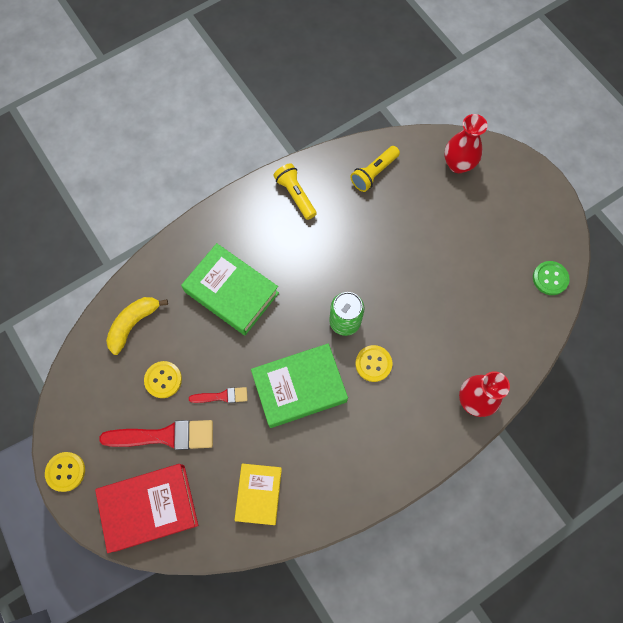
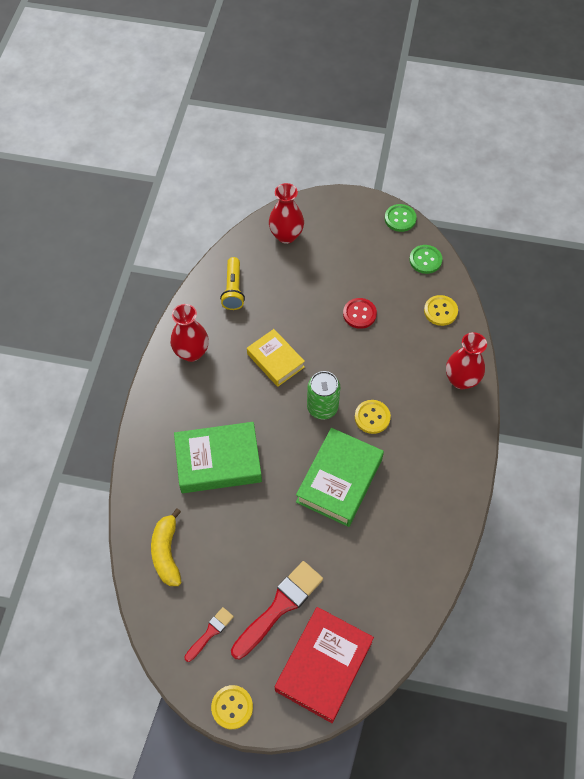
camera: 45 degrees left, 10 degrees down
yellow button [144,361,182,398] -> yellow button moved to [424,295,458,326]
red brush [189,387,248,403] -> red brush moved to [184,607,234,662]
yellow book [235,464,282,525] -> yellow book moved to [247,329,305,387]
yellow flashlight [274,163,317,220] -> red vase [170,304,209,362]
none -> red button [343,298,377,329]
none -> green button [385,204,417,232]

